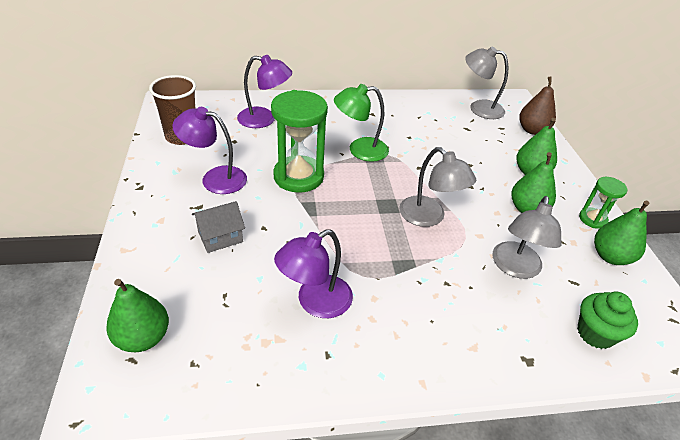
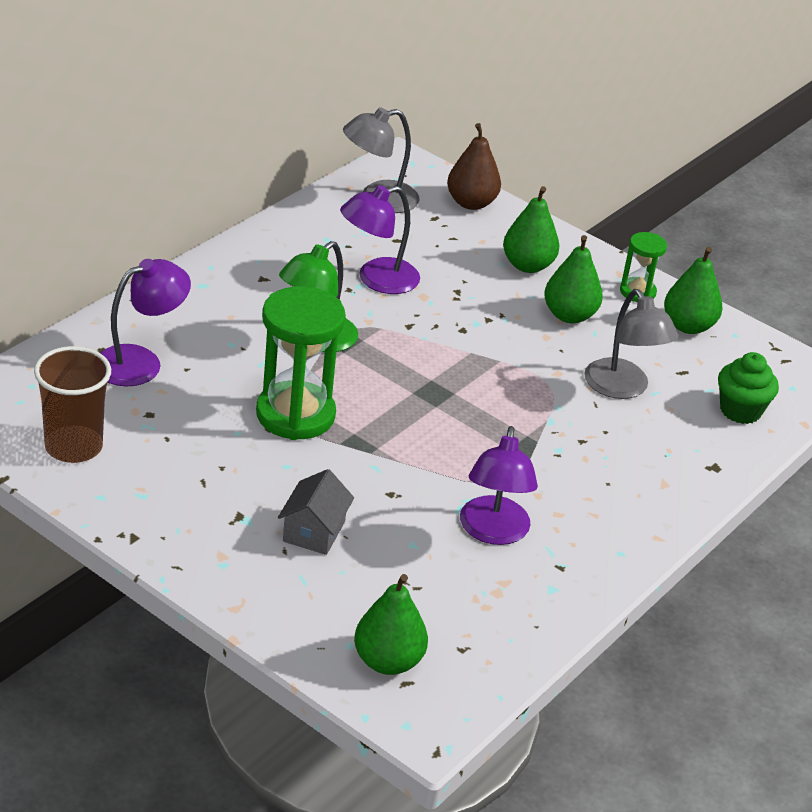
camera: 45 degrees left, 5 degrees down
purple lamp [172,107,247,194] -> purple lamp moved to [340,185,420,294]
grey lamp [399,147,476,227] -> none

